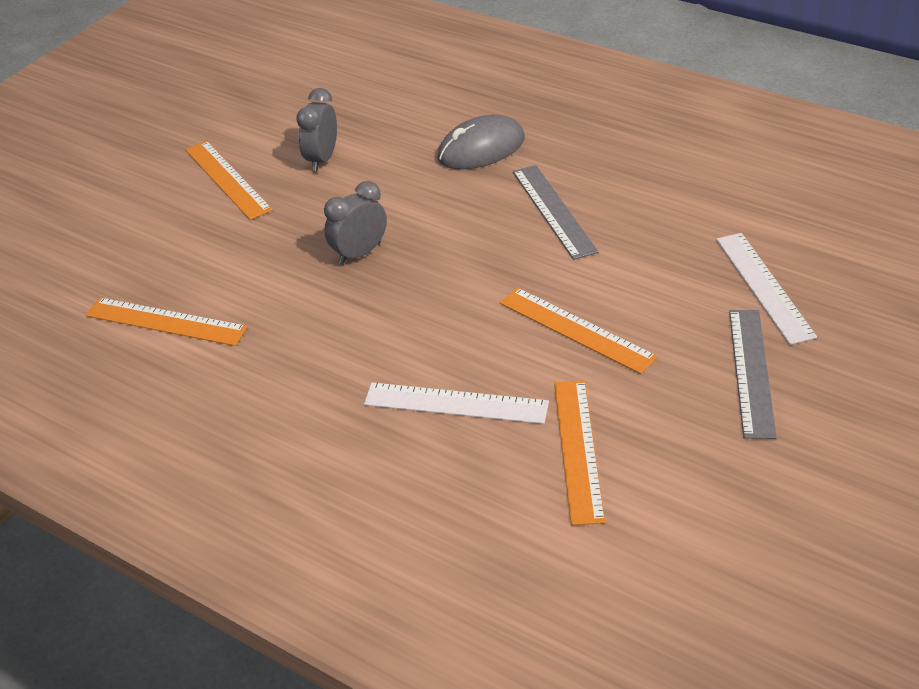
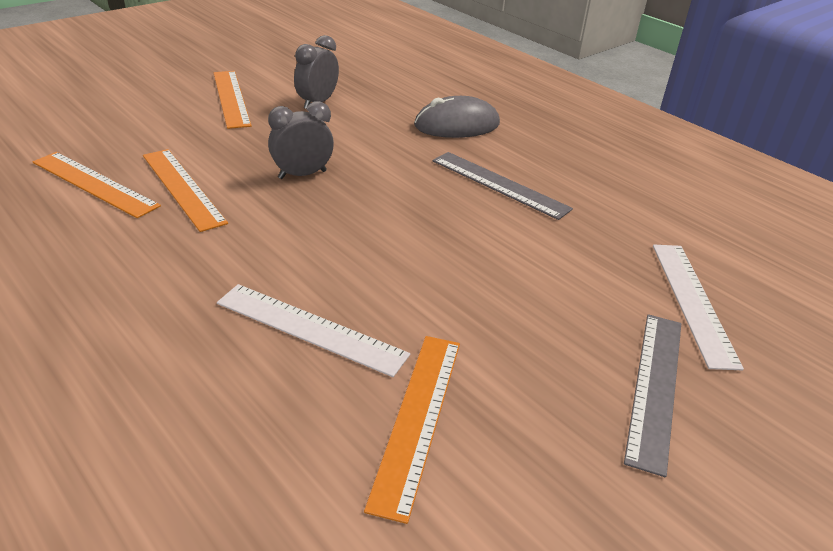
camera: 10 degrees right, 5 degrees down
orange ruler [500,287,658,374] -> orange ruler moved to [143,149,228,232]
grey ruler [513,165,598,260] -> grey ruler turned 45 degrees counterclockwise [433,152,573,220]

